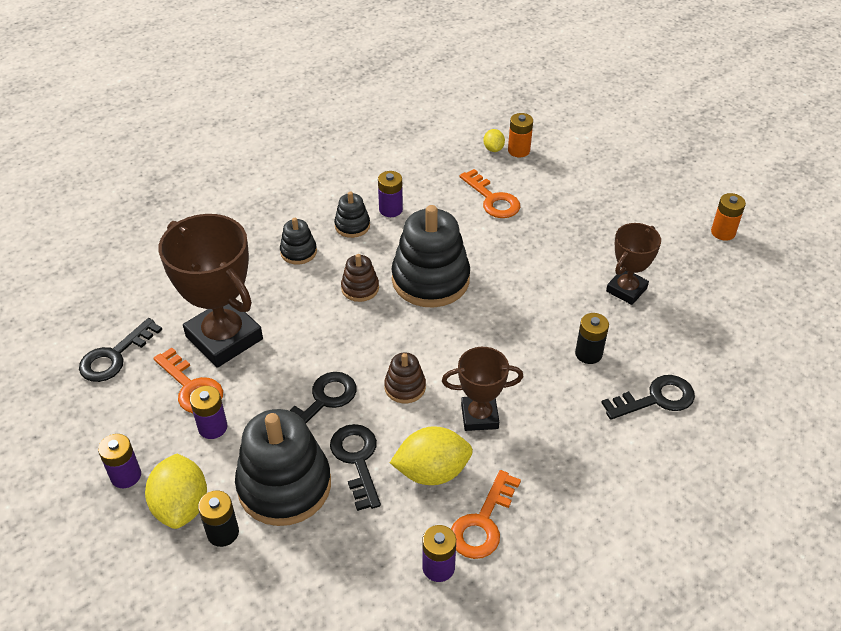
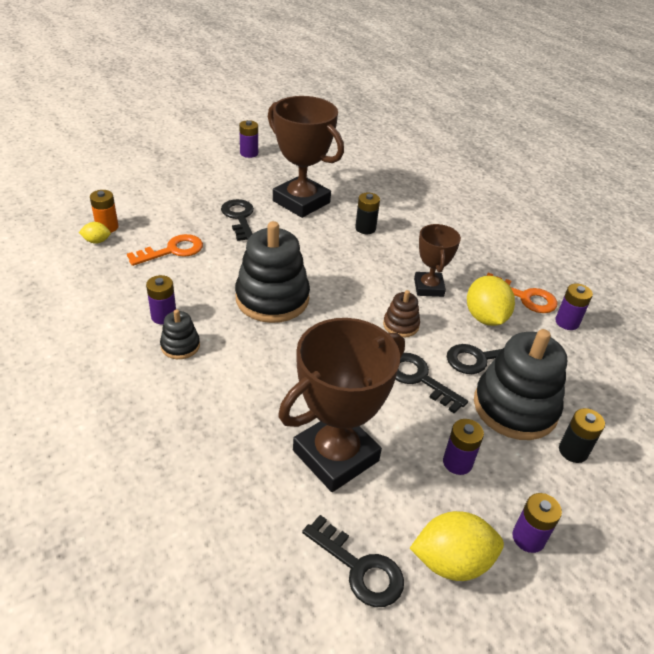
camera: 90 degrees left, 5 degrees down
yellow lemon [145,454,207,529] -> yellow lemon moved to [410,511,504,581]
orange key [153,347,223,413] -> none
black stacking toy [280,218,317,265] -> none
brown stacking toy [341,254,379,302] -> none
black key [601,375,695,420] -> black key moved to [221,199,254,241]
brown trophy [606,223,661,305] -> brown trophy [268,96,344,218], size x1.76
orange battery [711,193,746,241] -> purple battery [239,120,258,158]

